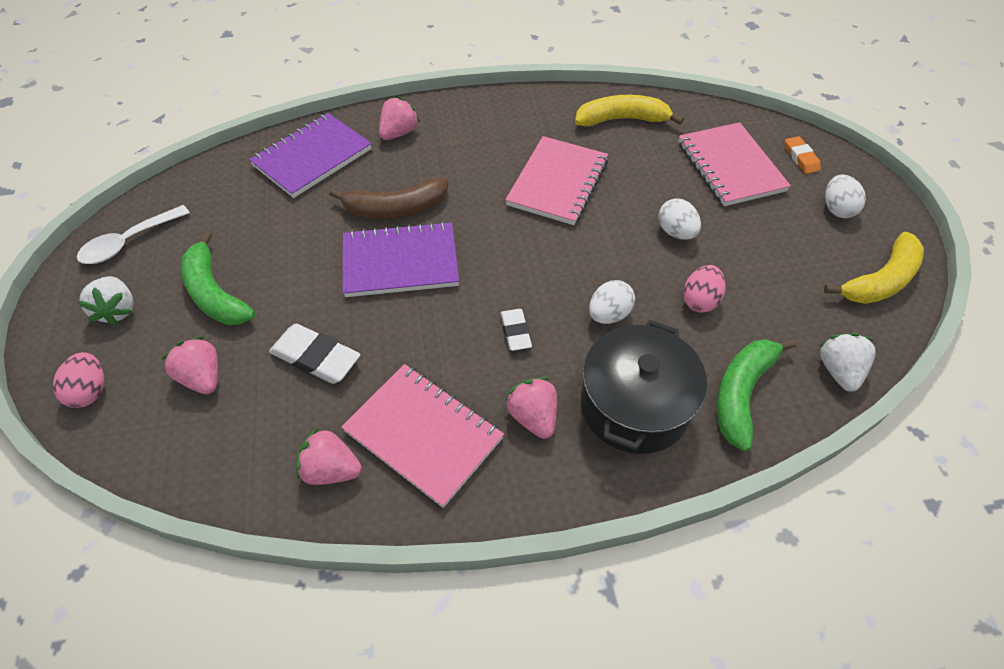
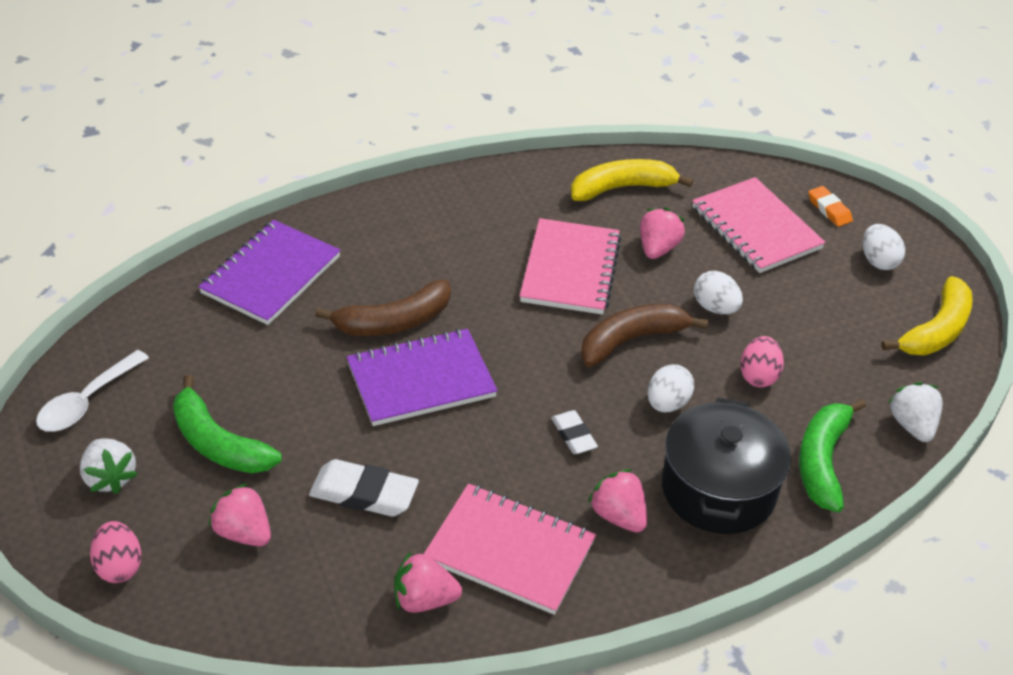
camera: 15 degrees left, 10 degrees down
pink strawberry [379,97,420,140] -> pink strawberry moved to [640,208,685,259]
none -> brown banana [581,304,708,367]

